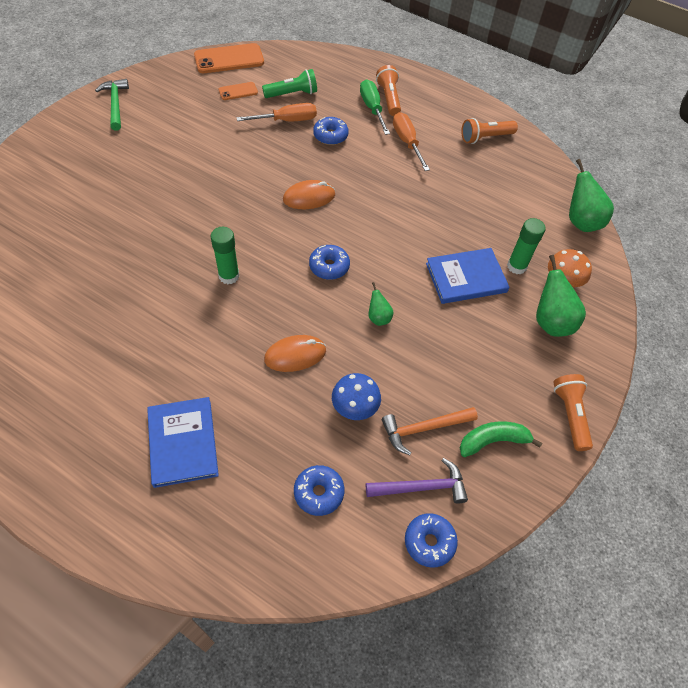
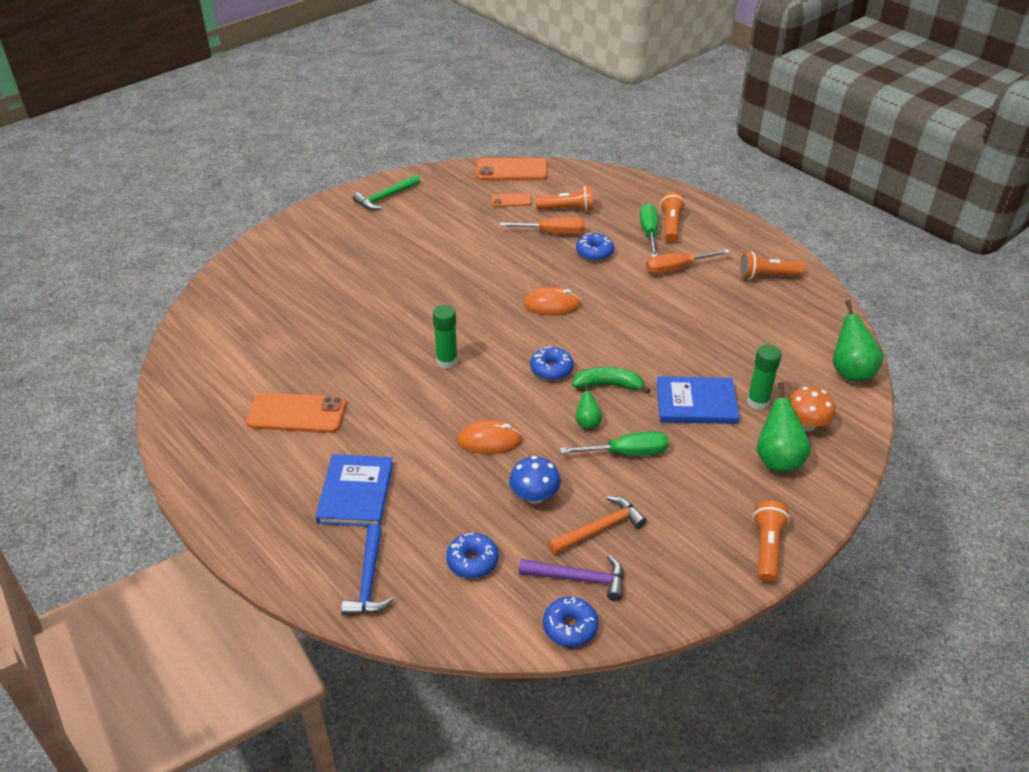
camera: 20 degrees right, 15 degrees down
green hammer [95,79,129,131] -> green hammer turned 135 degrees counterclockwise [353,175,420,210]
green flashlight [262,69,317,98] -> orange flashlight [536,186,593,212]
orange hammer [382,407,478,455] -> orange hammer turned 150 degrees clockwise [548,496,647,555]
orange screwdriver [393,112,430,171] -> orange screwdriver turned 105 degrees counterclockwise [646,249,730,274]
green banana [460,422,542,457] -> green banana moved to [572,367,651,394]
none -> orange phone [246,392,346,433]
none -> blue hammer [341,524,394,615]
none -> green screwdriver [560,431,669,456]

